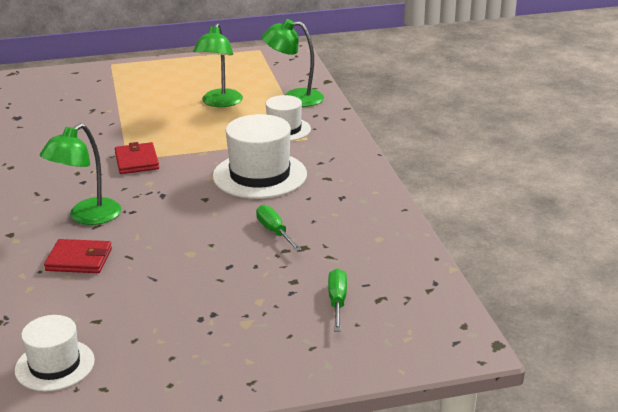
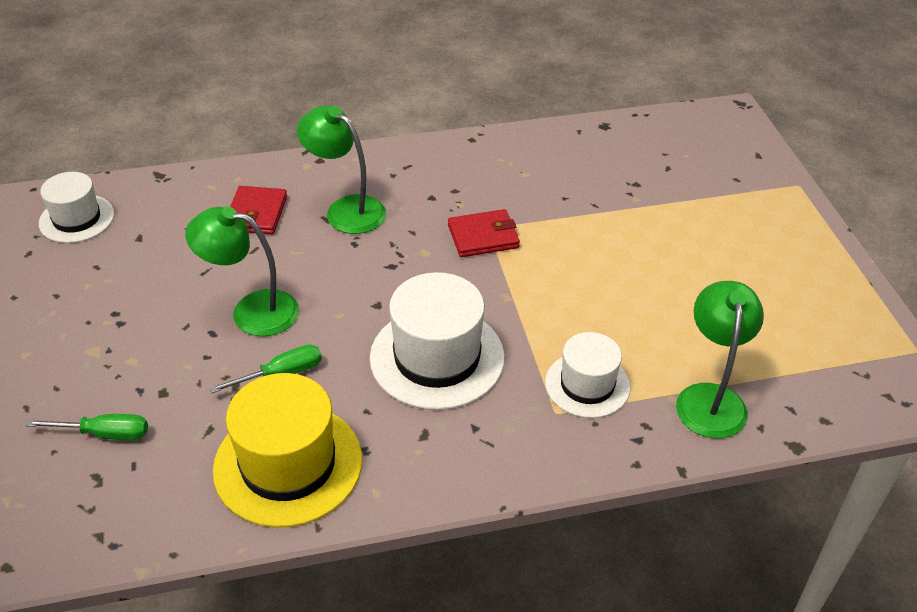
camera: 90 degrees right, 15 degrees up
green lamp [193,23,243,107] -> green lamp moved to [185,206,299,336]
none -> yellow hat [213,373,362,527]

